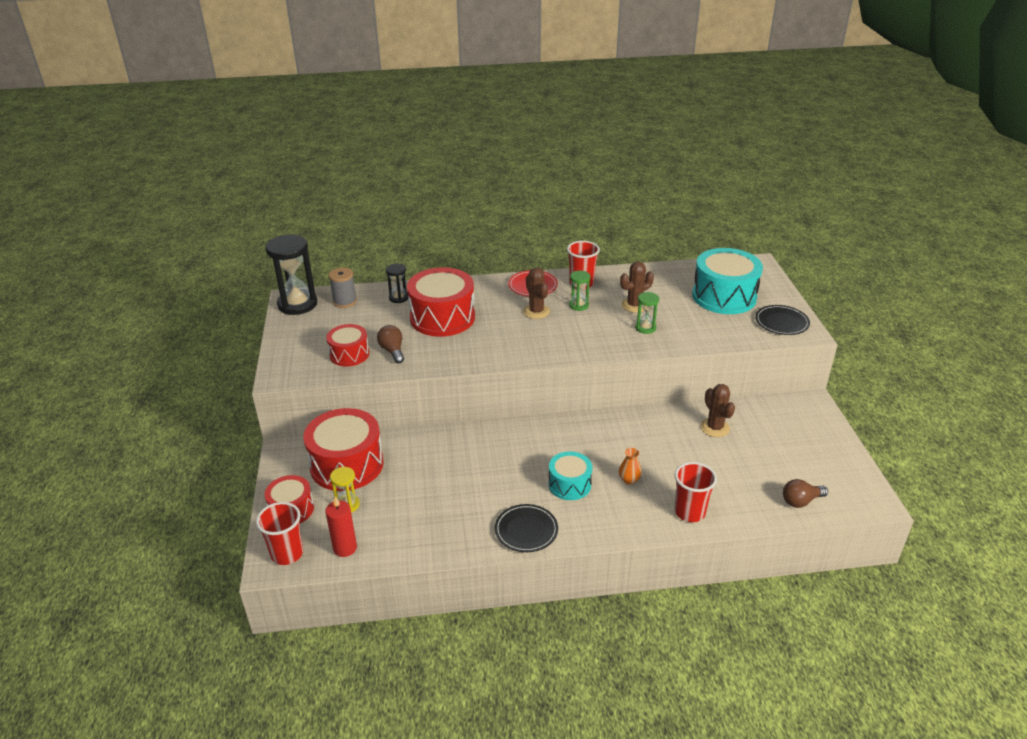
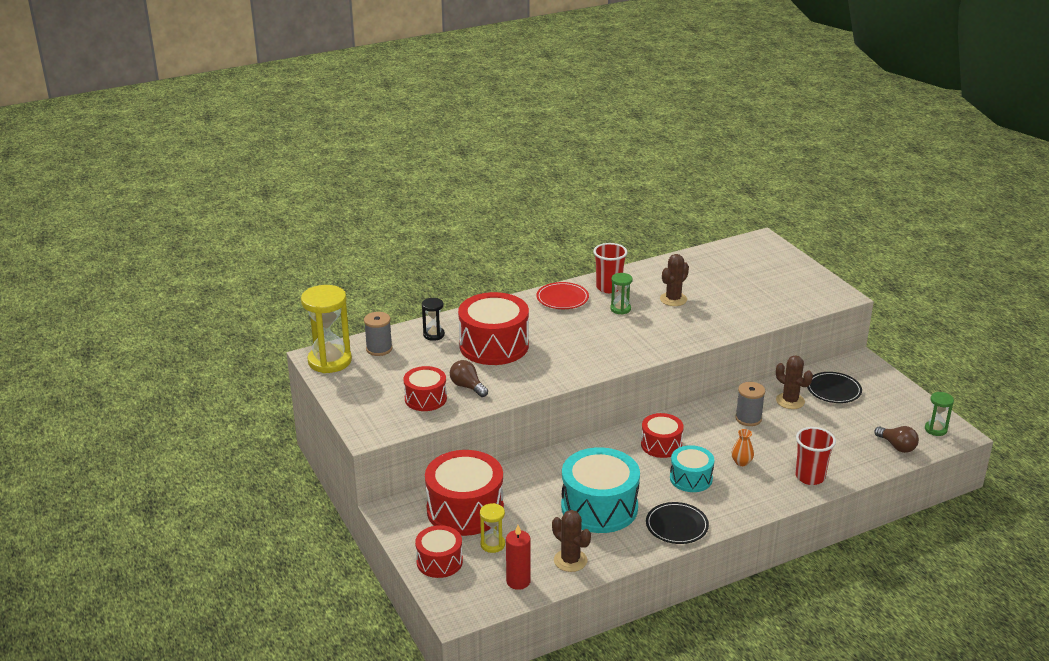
camera: 20 degrees left, 5 degrees down
red cup [256,502,303,565] -> none
black hourglass [265,235,317,315] -> yellow hourglass [301,285,352,373]
brown cactus [523,267,550,319] -> brown cactus moved to [552,510,591,572]
green hourglass [635,292,659,334] -> green hourglass moved to [925,392,954,436]
turquoise drum [692,248,763,314] -> turquoise drum moved to [561,447,640,533]
black plate [755,305,810,335] -> black plate moved to [807,372,862,403]
brown light bulb [783,479,828,508] -> brown light bulb turned 90 degrees counterclockwise [874,426,919,453]
none -> red drum [641,413,684,458]
none -> grey spool [735,382,765,426]

